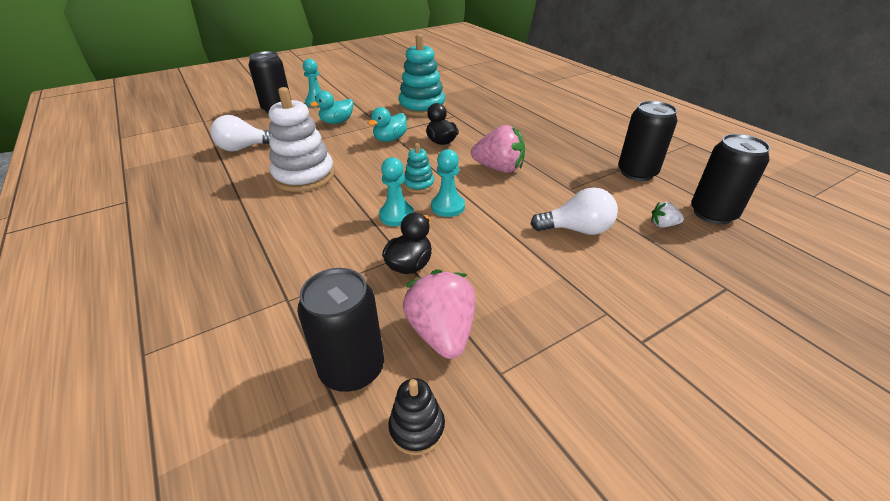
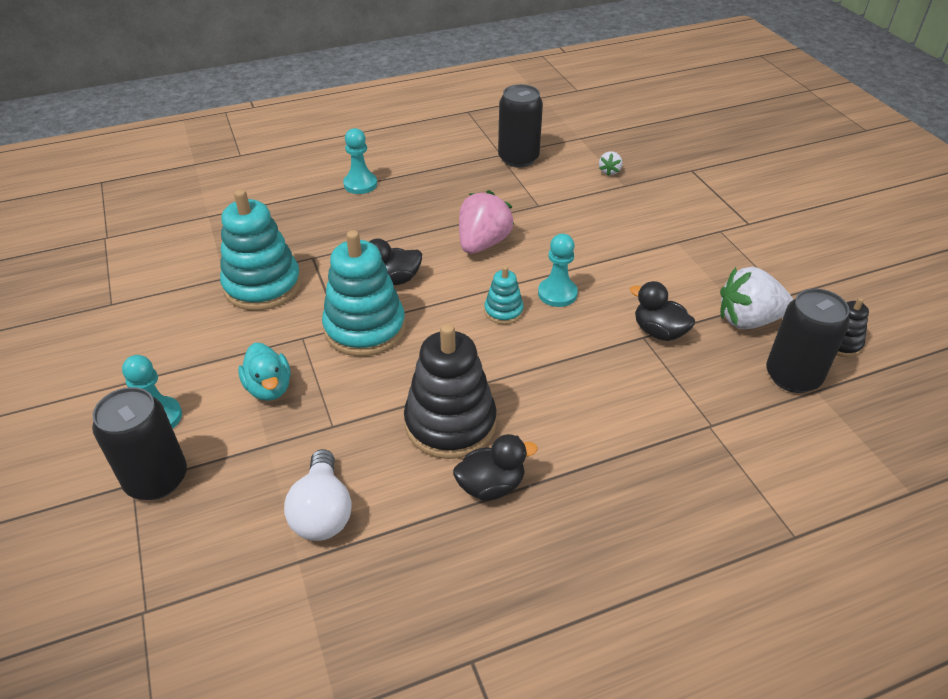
camera: 80 degrees left, 5 degrees up
white stacking toy [269,87,335,192] -> black stacking toy [404,323,496,459]
turquoise duck [367,107,407,142] -> turquoise stacking toy [322,230,405,356]
turquoise pawn [379,157,414,226] -> turquoise pawn moved to [343,128,377,194]
pink strawberry [403,269,476,359] -> white strawberry [720,267,793,329]
white light bulb [531,187,618,235] -> none
black can [691,134,771,224] -> none
none -> black duck [453,434,538,501]

